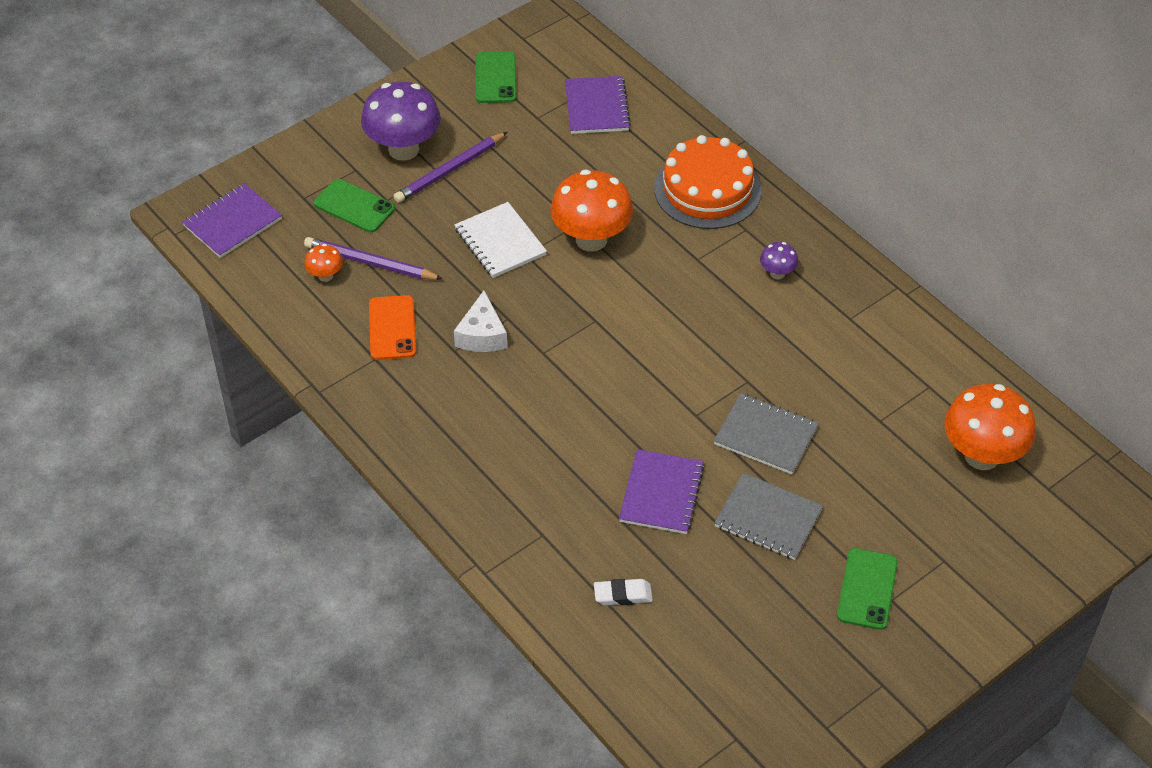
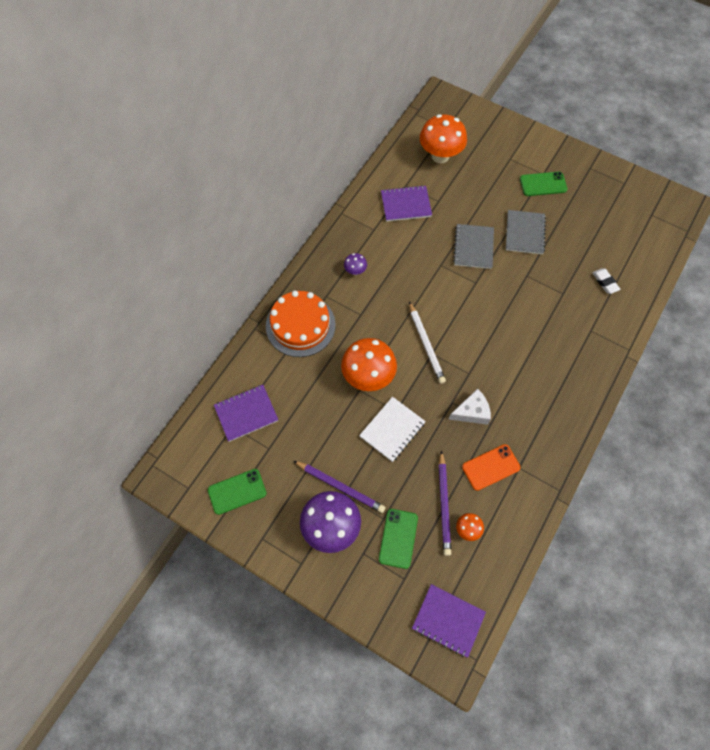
camera: 110 degrees left, 15 degrees up
purple notebook [619,449,705,534] -> purple notebook moved to [381,185,432,222]
none -> white pencil [409,302,446,384]

